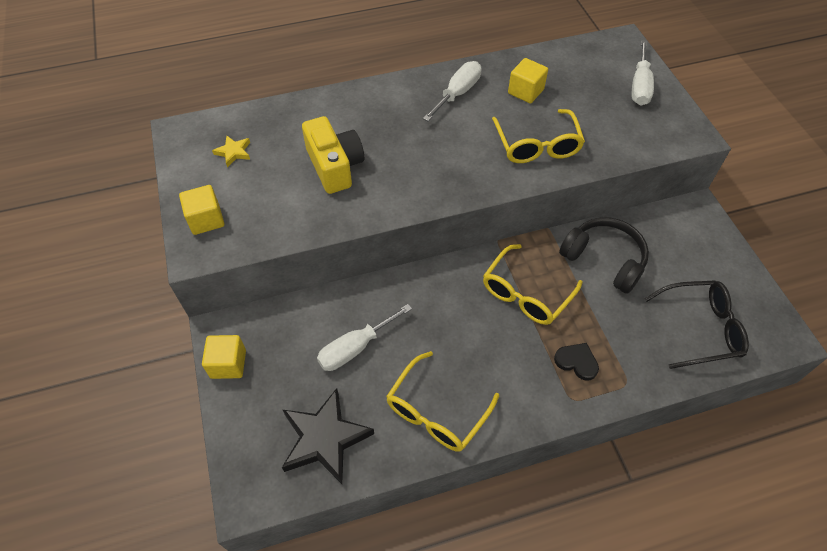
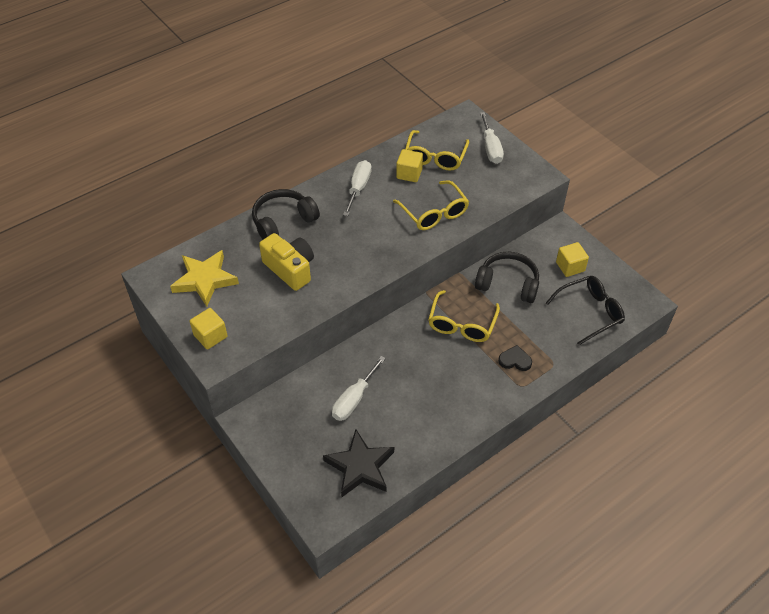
camera: 20 degrees left, 5 degrees down
yellow cube [202,335,246,379] -> yellow cube moved to [556,242,589,277]
yellow star [212,135,250,167] -> yellow star [170,250,239,307], size x2.09
yellow glasses [386,351,499,452] -> yellow glasses moved to [405,130,469,171]
none -> black headphones [252,189,320,239]

